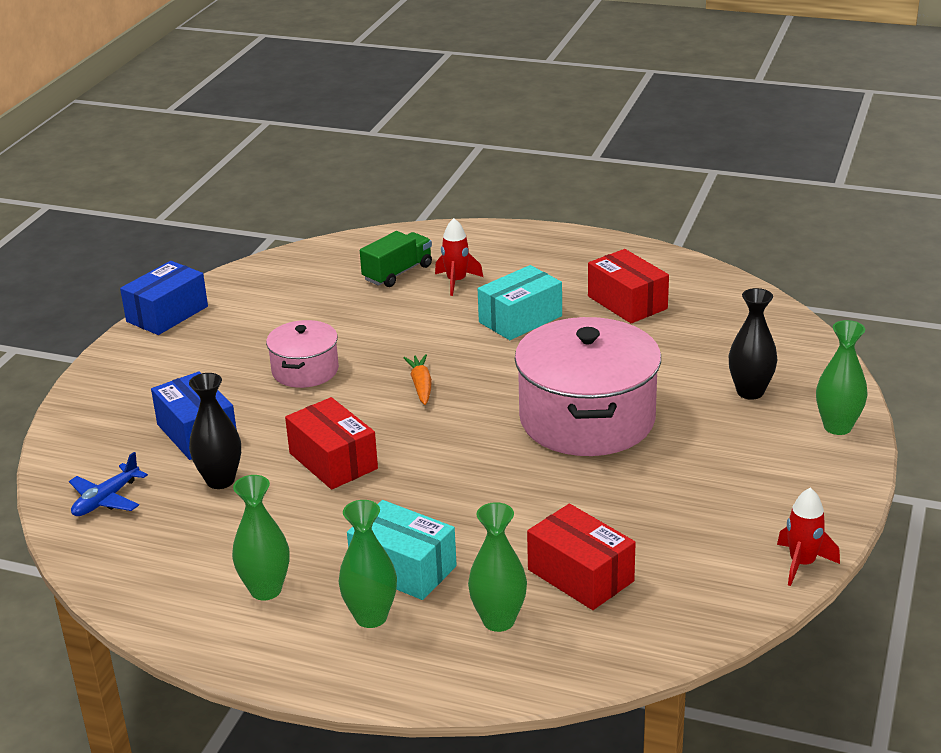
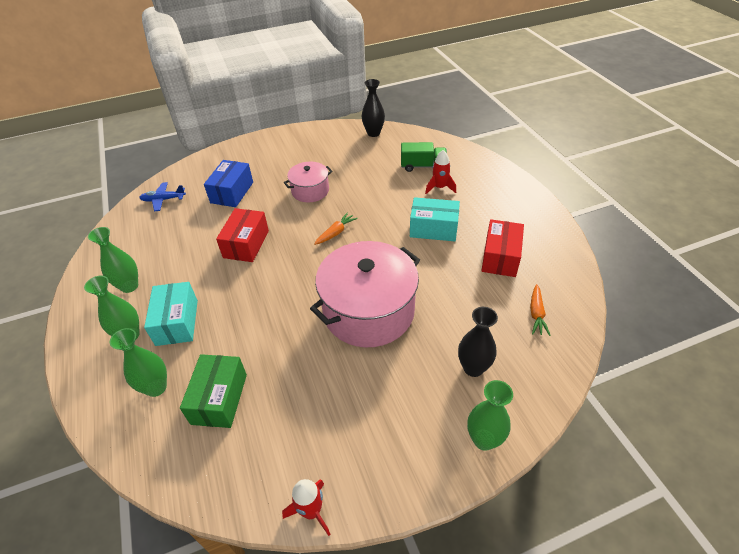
camera: 50 degrees right, 15 degrees up
blue box [120,261,208,335] -> none
black vase [189,373,241,489] -> black vase moved to [362,79,385,137]
red box [527,504,636,610] -> green box [180,354,247,428]
none -> orange carrot [530,284,551,336]

